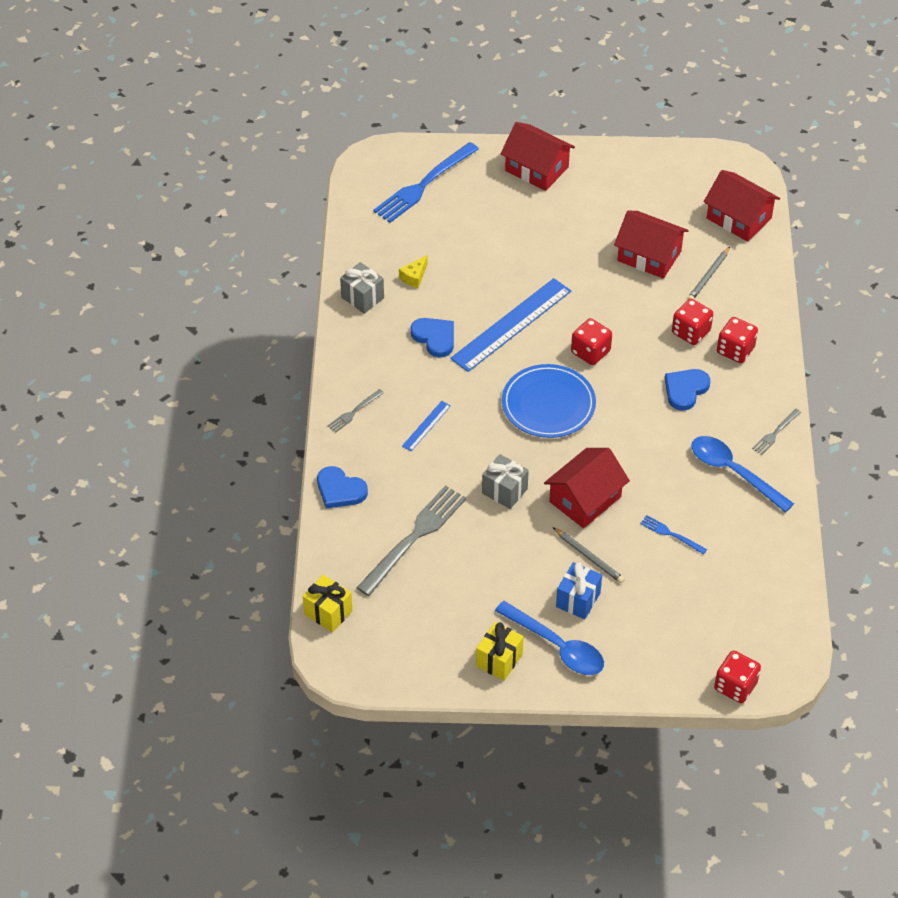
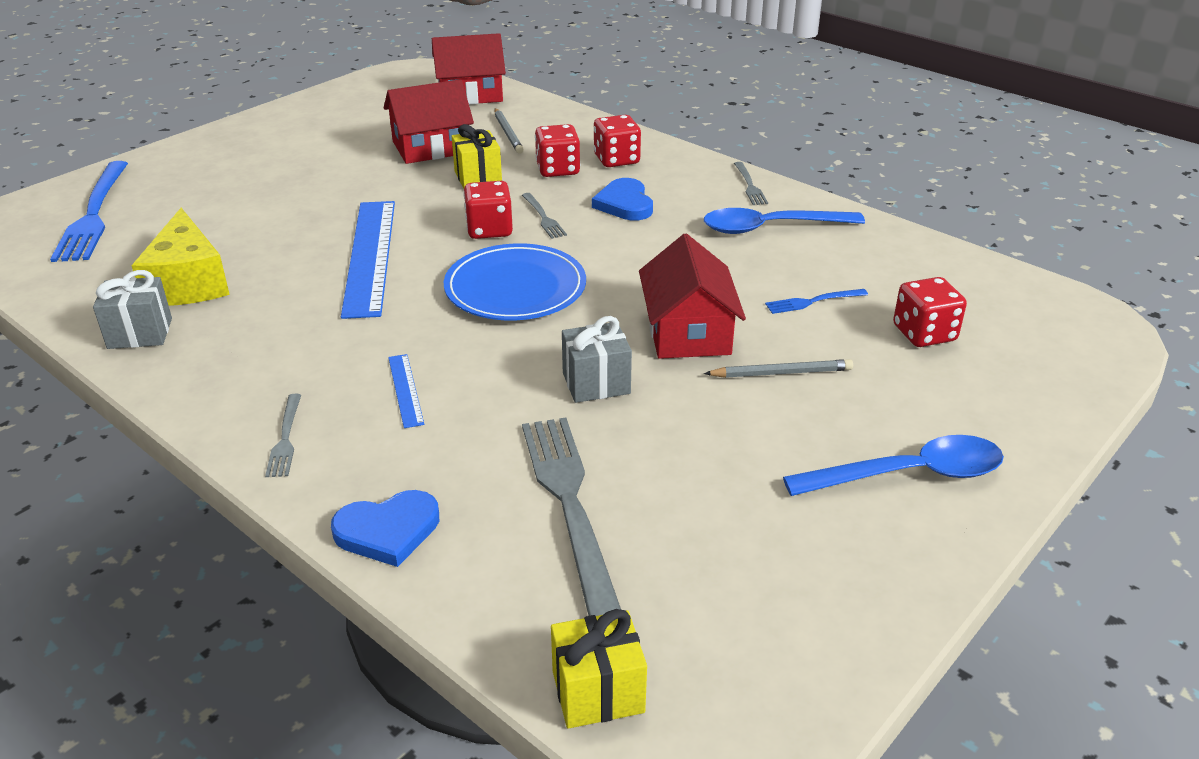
camera: 50 degrees left, 15 degrees down
yellow cheese [399,255,427,288] -> yellow cheese [131,208,230,306], size x2.16
blue heart [410,318,454,358] -> none
yellow gift [476,622,524,681] -> yellow gift moved to [452,124,502,189]
red house [500,122,575,191] -> none
blue gift [556,562,602,619] -> none
red dice [714,650,761,703] -> red dice moved to [893,277,967,347]
none -> grey fork [522,193,567,239]

